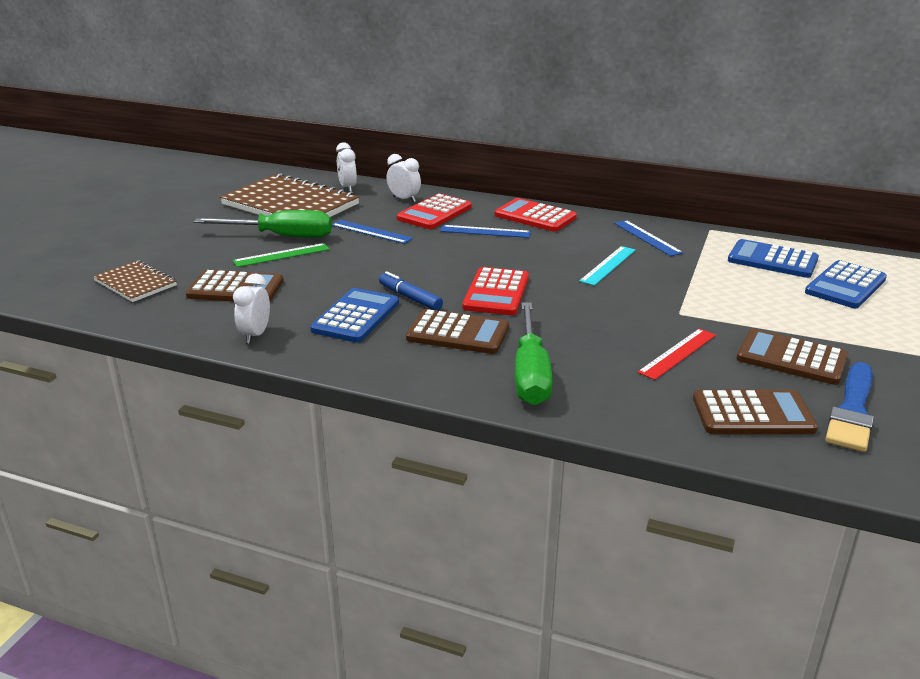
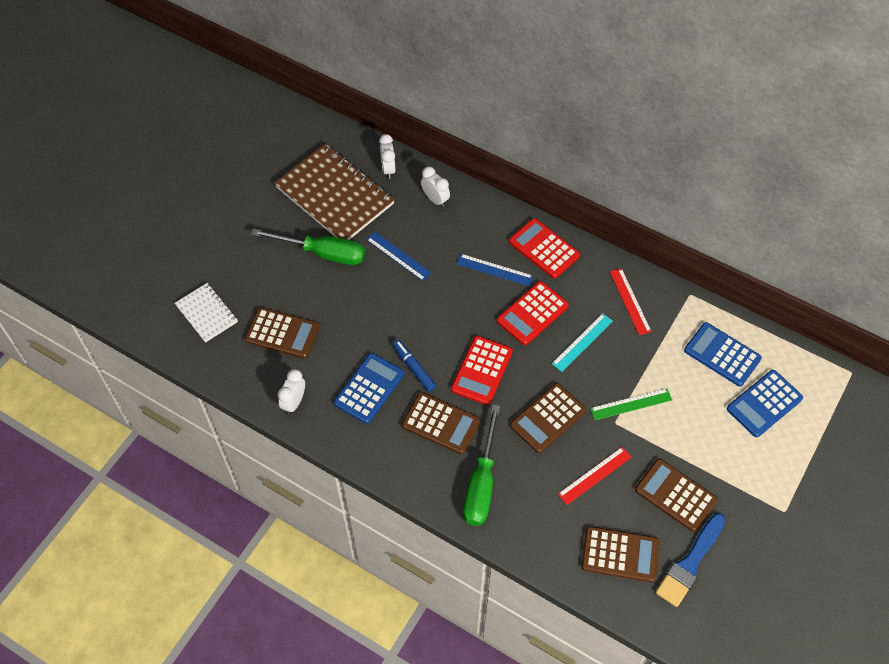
camera: 10 degrees right, 30 degrees up
brown notebook [93,260,177,302] -> white notebook [175,283,238,343]
green ruler [233,243,330,267] -> green ruler moved to [590,388,672,420]
red calculator [397,193,472,229] -> red calculator moved to [497,281,569,345]
blue ruler [614,220,683,256] -> red ruler [610,268,652,335]
none -> brown calculator [510,383,586,453]

